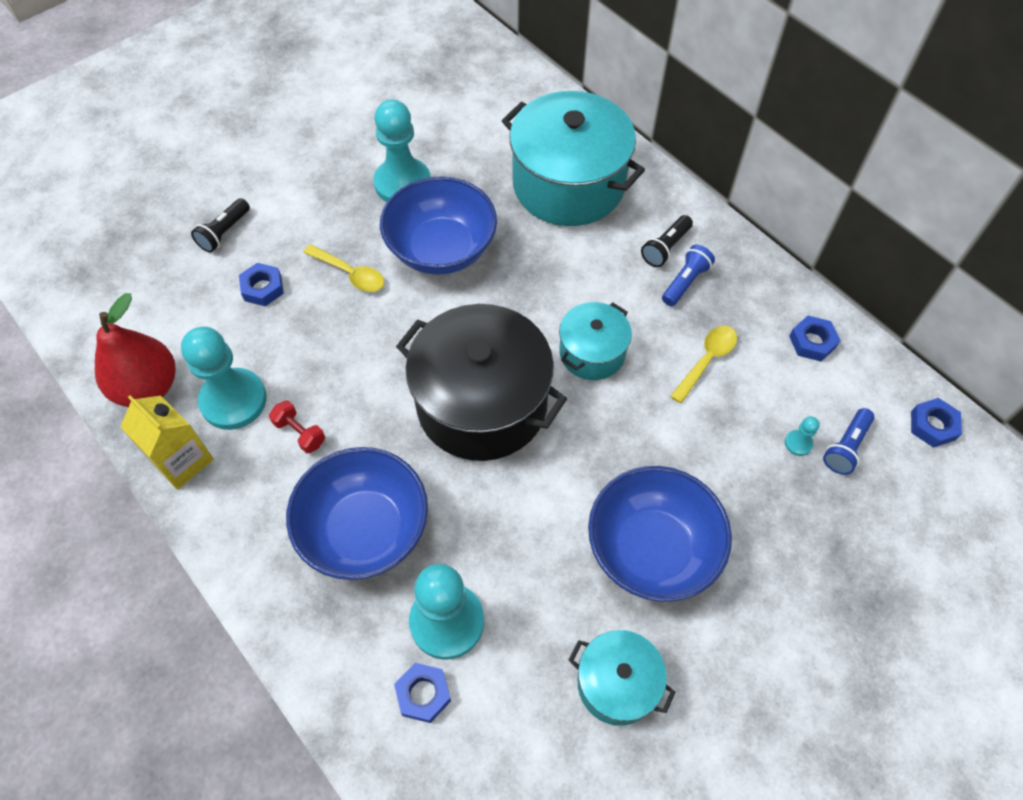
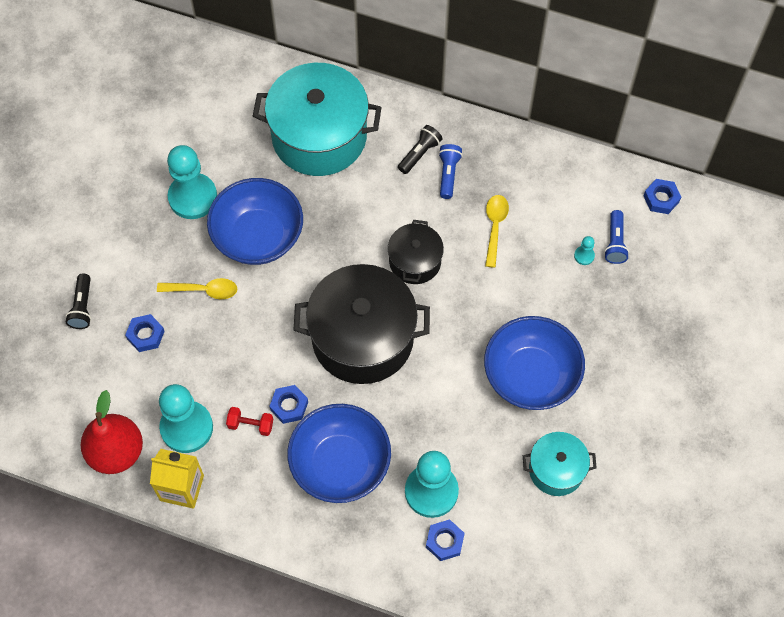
camera: 30 degrees left, 5 degrees up
turquoise pot [559,302,632,380] -> black pot [388,220,444,284]
black flashlight [641,215,693,267] -> black flashlight turned 150 degrees counterclockwise [398,125,443,174]
blue nut [789,316,840,362] -> blue nut moved to [269,385,308,424]

